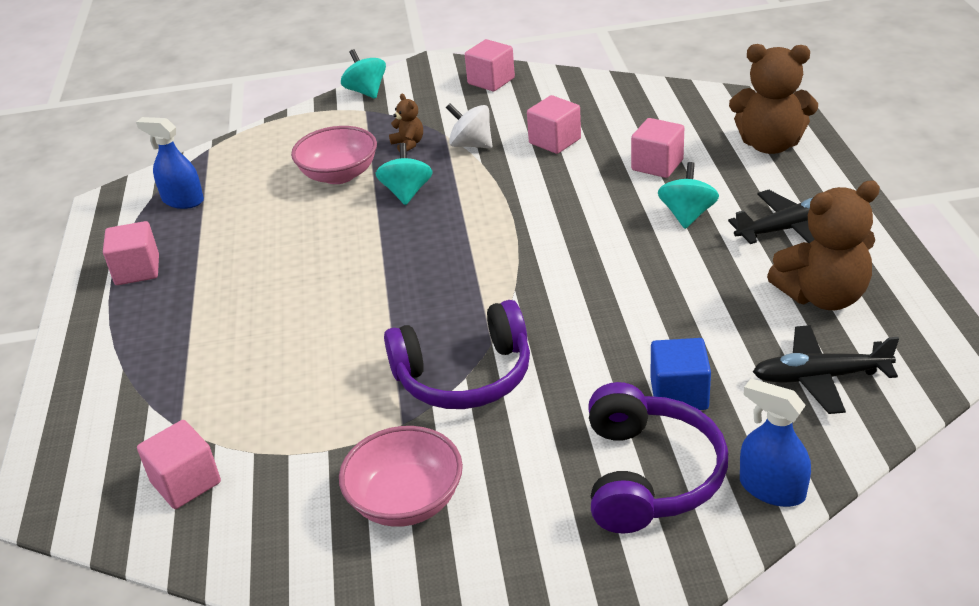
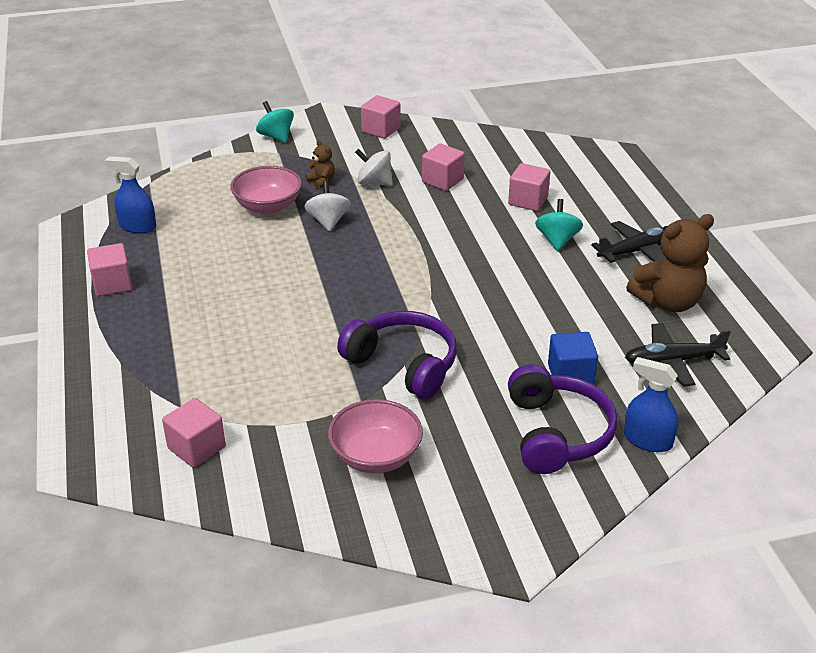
camera: 10 degrees left, 0 degrees up
turquoise spinning top [376,143,432,205] -> white spinning top [304,181,351,232]
purple headphones [384,300,530,409] -> purple headphones turned 120 degrees counterclockwise [337,311,457,399]
brown teddy bear [729,44,818,154] -> none

